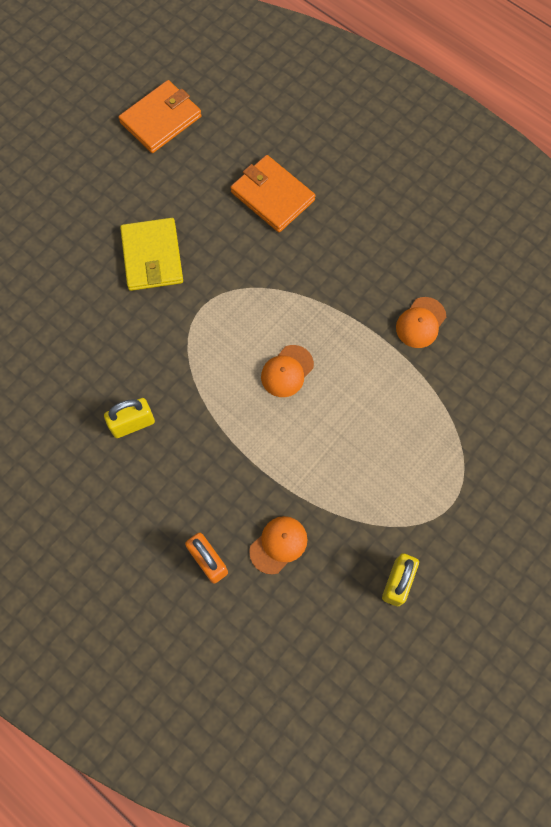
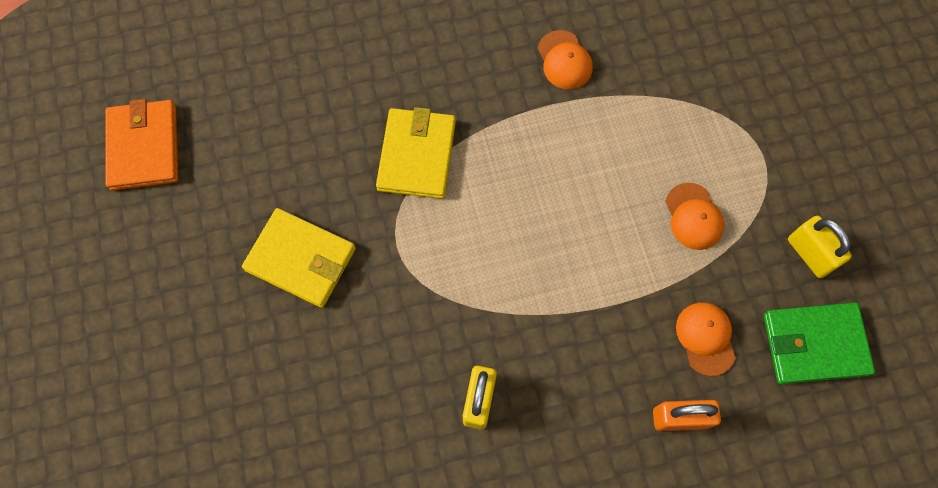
camera: 55 degrees left, 0 degrees up
orange wallet [230,155,315,232] -> none
orange cap [261,345,314,397] -> orange cap moved to [665,183,724,250]
none -> yellow wallet [376,107,456,199]
none -> green wallet [764,302,875,384]

